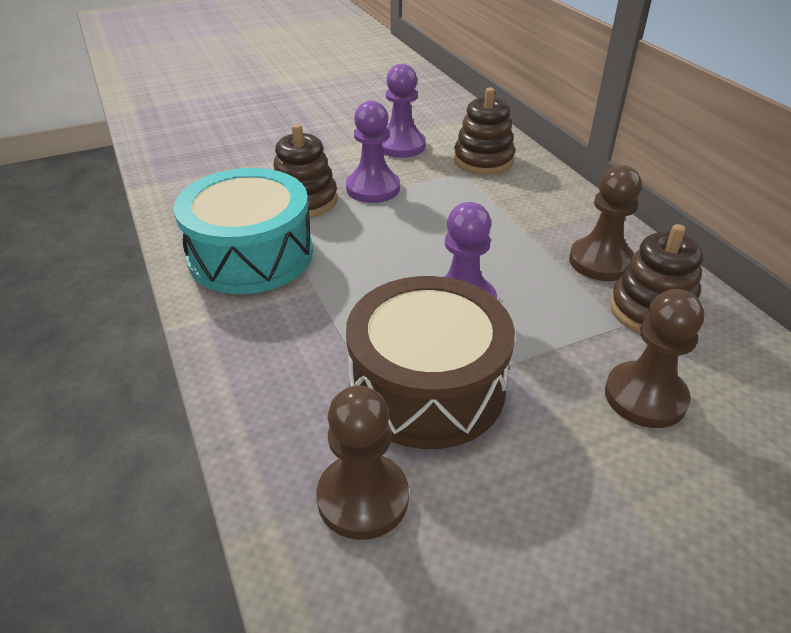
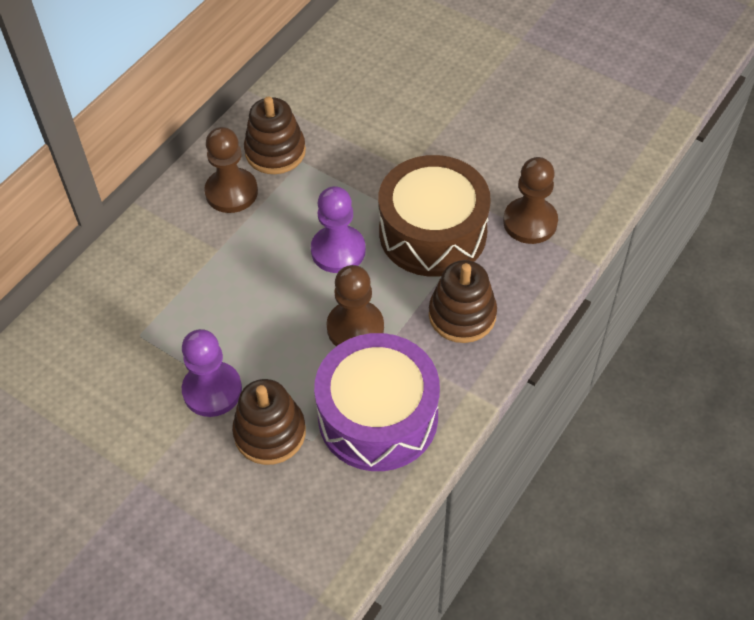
camera: 120 degrees left, 15 degrees up
turquoise drum [174,168,313,294] -> purple drum [314,333,440,471]
purple pawn [382,64,426,158] -> none
brown stacking toy [454,88,515,175] -> brown stacking toy moved to [429,260,497,343]
brown pawn [605,289,704,428] -> brown pawn moved to [327,265,384,346]

